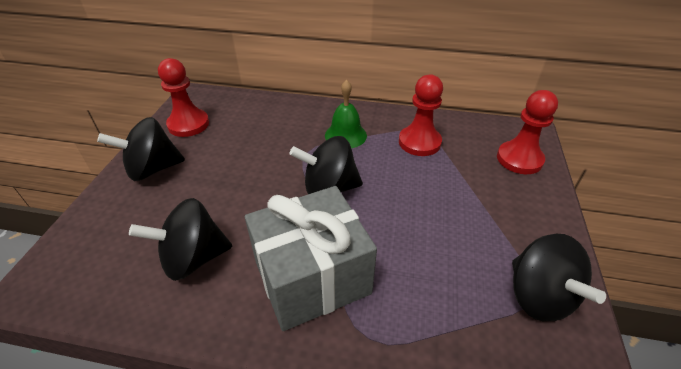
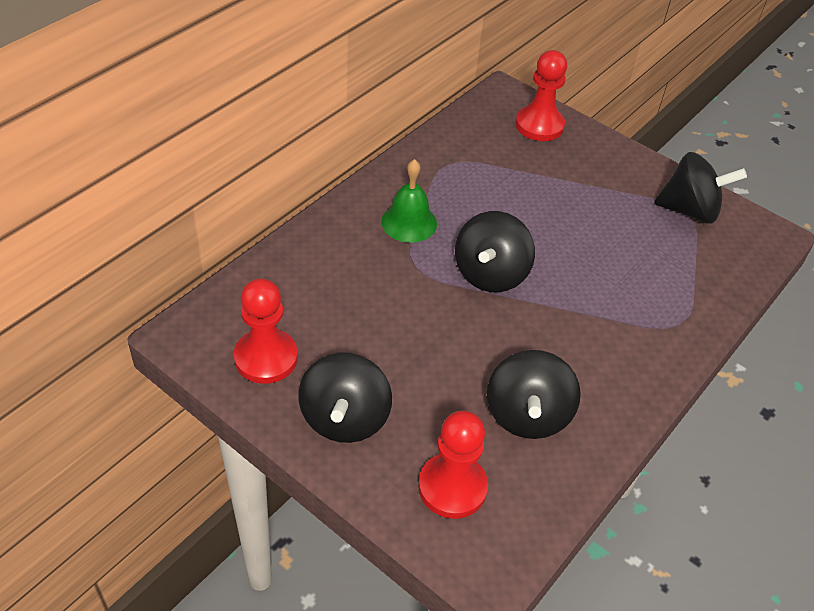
camera: 65 degrees left, 5 degrees up
grey gift [245,186,377,331] -> none
red pawn [399,74,443,156] -> red pawn moved to [418,411,488,519]

